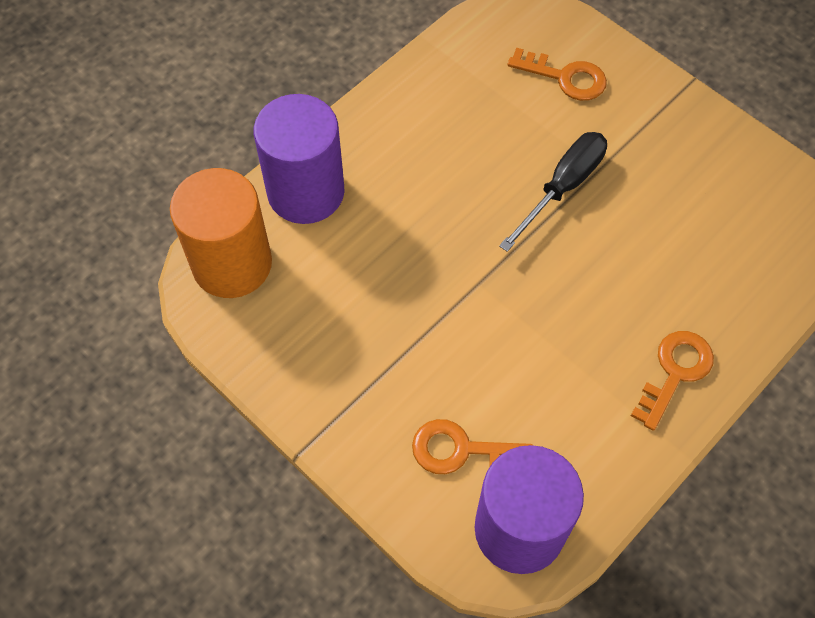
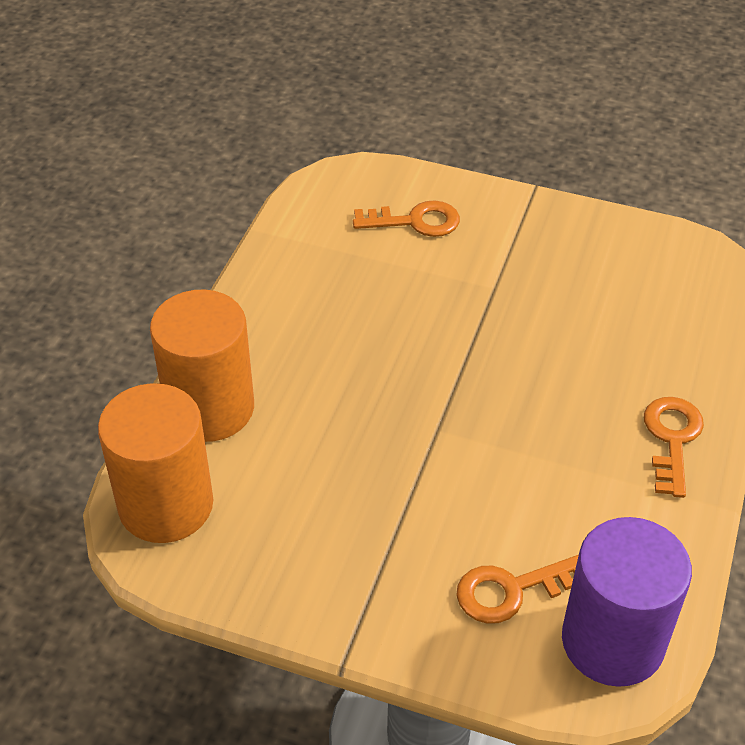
camera: 25 degrees left, 15 degrees down
purple cylinder [254,94,345,224] -> orange cylinder [150,289,254,442]
black screwdriver [499,132,607,252] -> none

